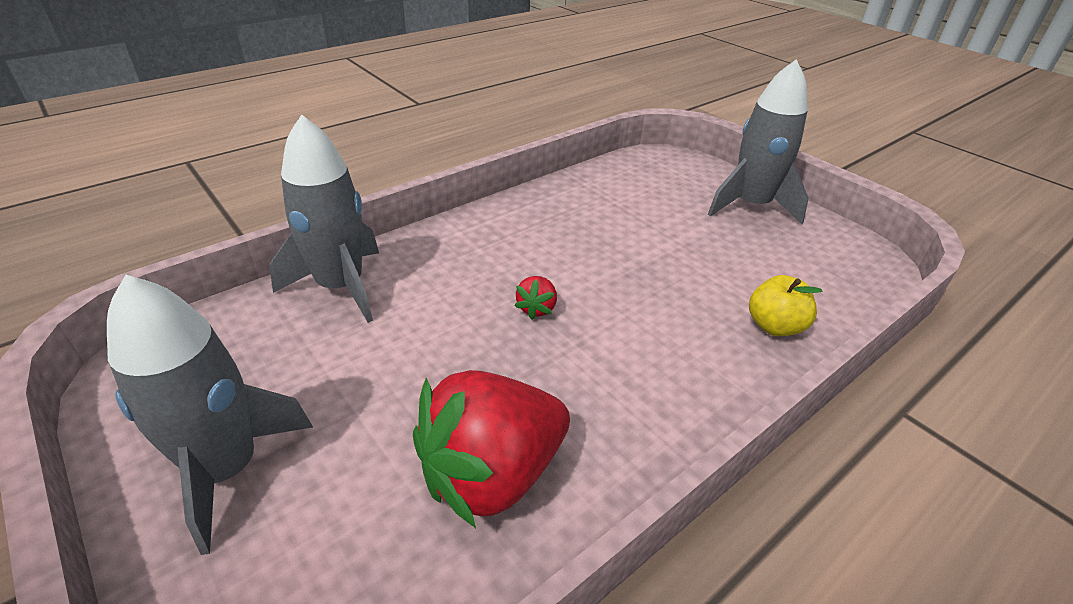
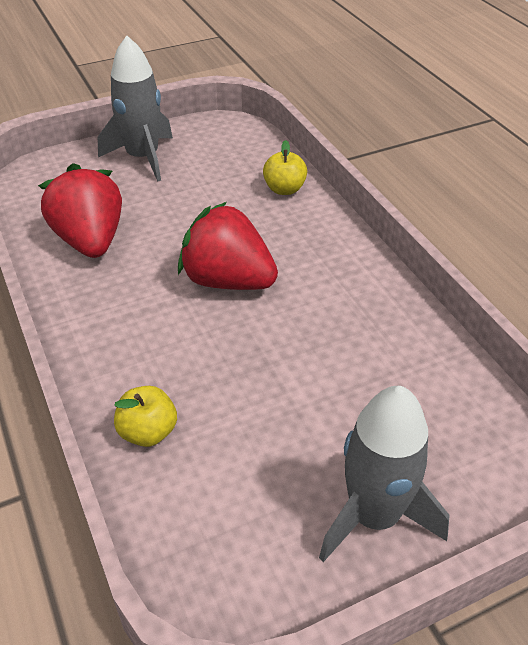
camera: 105 degrees right, 5 degrees up
grey rocket [269,114,379,323] -> yellow apple [263,140,307,195]
red strawberry [515,276,557,319] -> red strawberry [178,202,278,290], size x2.43

